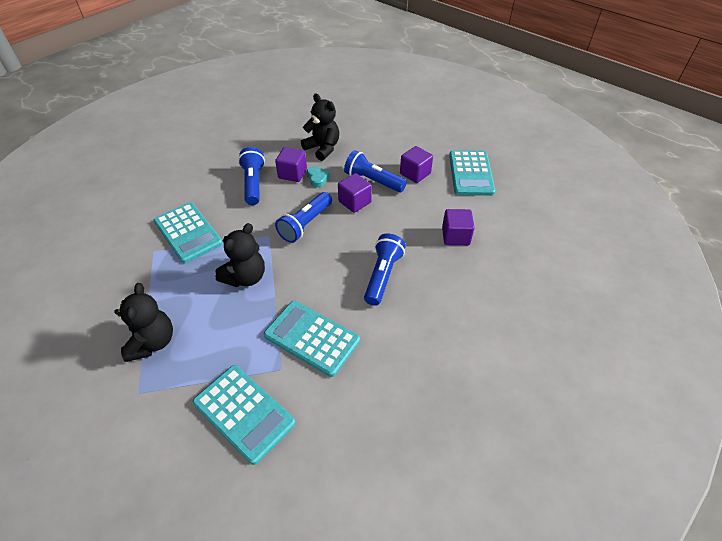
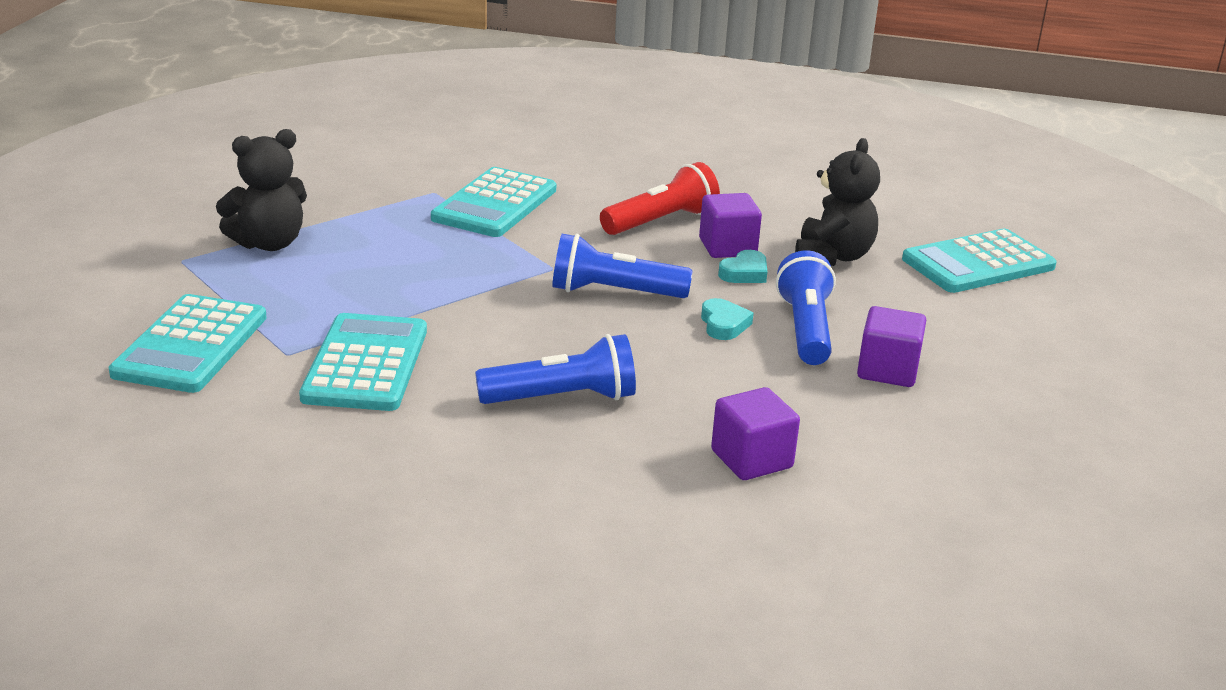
camera: 60 degrees right, 20 degrees down
black teddy bear [215,223,265,287] -> none
blue flashlight [238,147,265,205] -> red flashlight [600,162,720,235]
purple cube [338,173,372,213] -> turquoise heart [701,298,753,340]
turquoise calculator [449,150,495,196] -> turquoise calculator moved to [902,229,1057,293]

